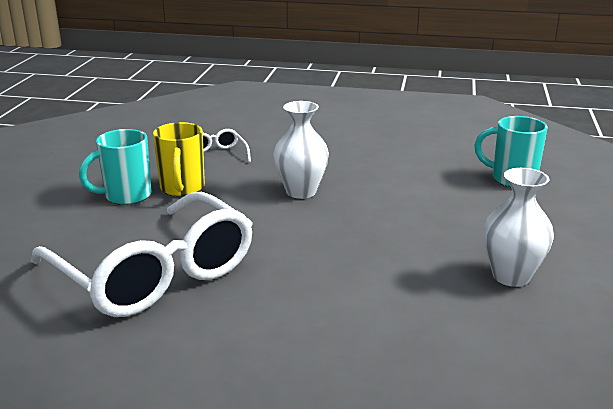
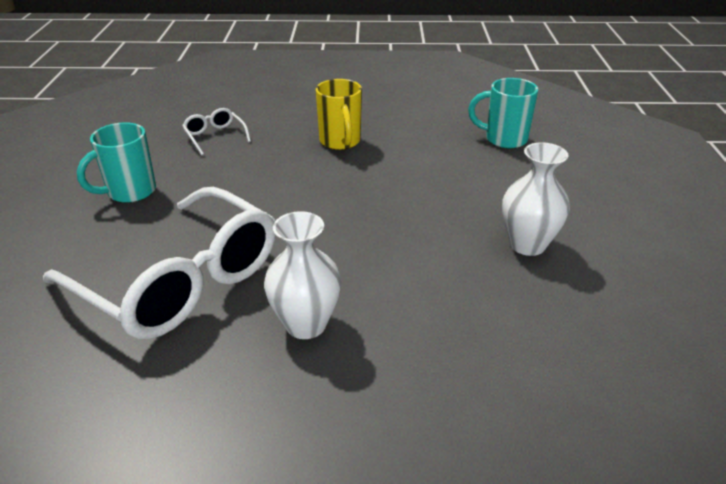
camera: 10 degrees left, 10 degrees up
yellow mug [153,122,205,196] -> yellow mug moved to [315,79,362,150]
white vase [274,101,329,199] -> white vase moved to [264,211,341,339]

